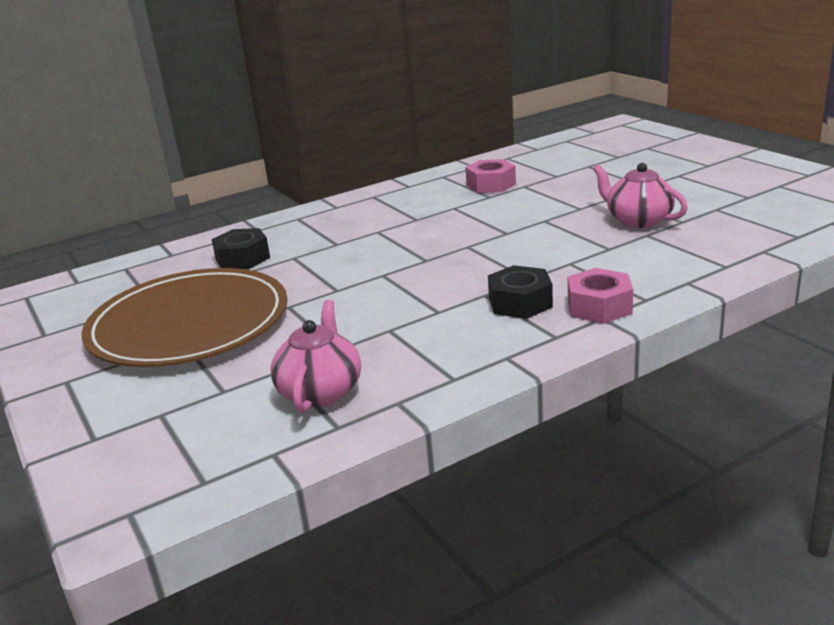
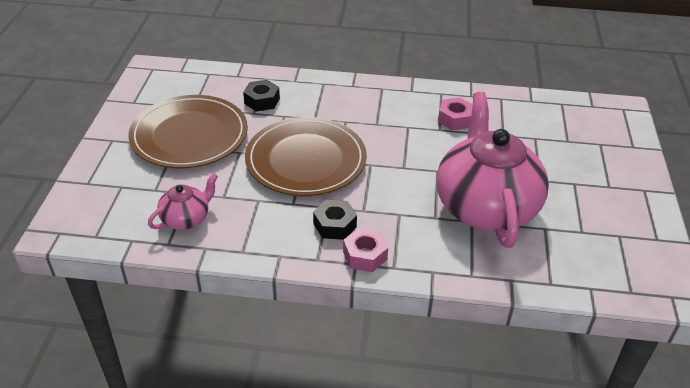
camera: 35 degrees right, 15 degrees up
pink teapot [593,163,688,228] -> pink teapot [436,92,549,248], size x2.21
none -> brown plate [245,117,367,196]

